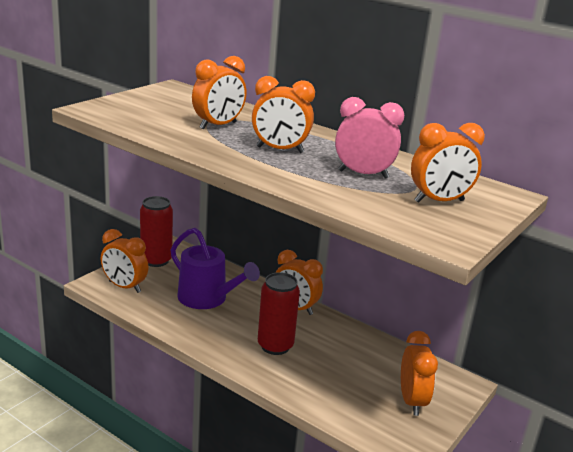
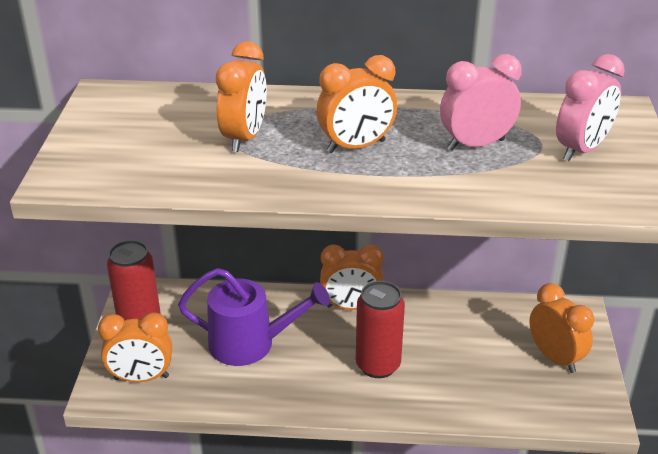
camera: 30 degrees left, 10 degrees up
orange clock [411,123,485,203] -> pink clock [556,54,625,161]

